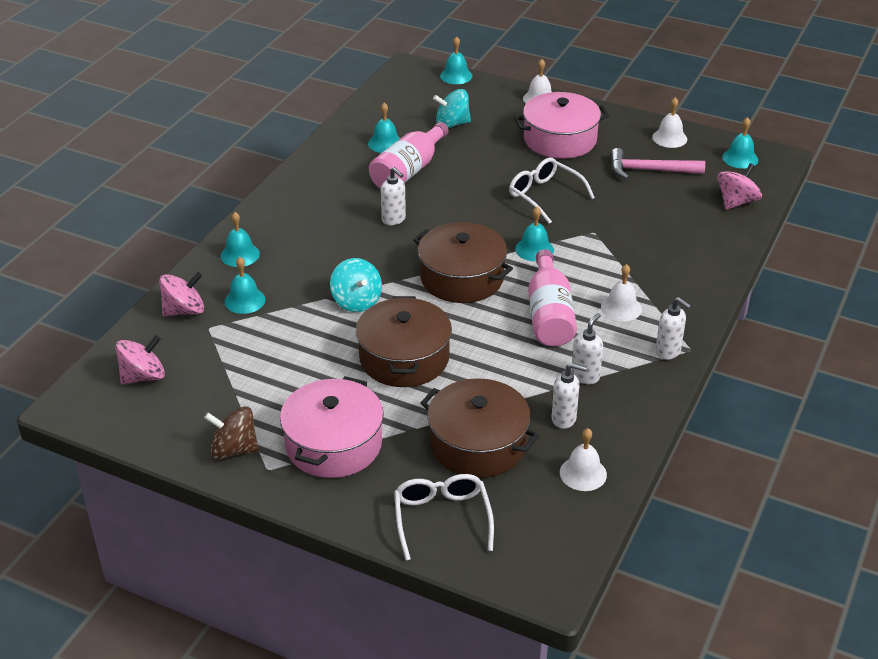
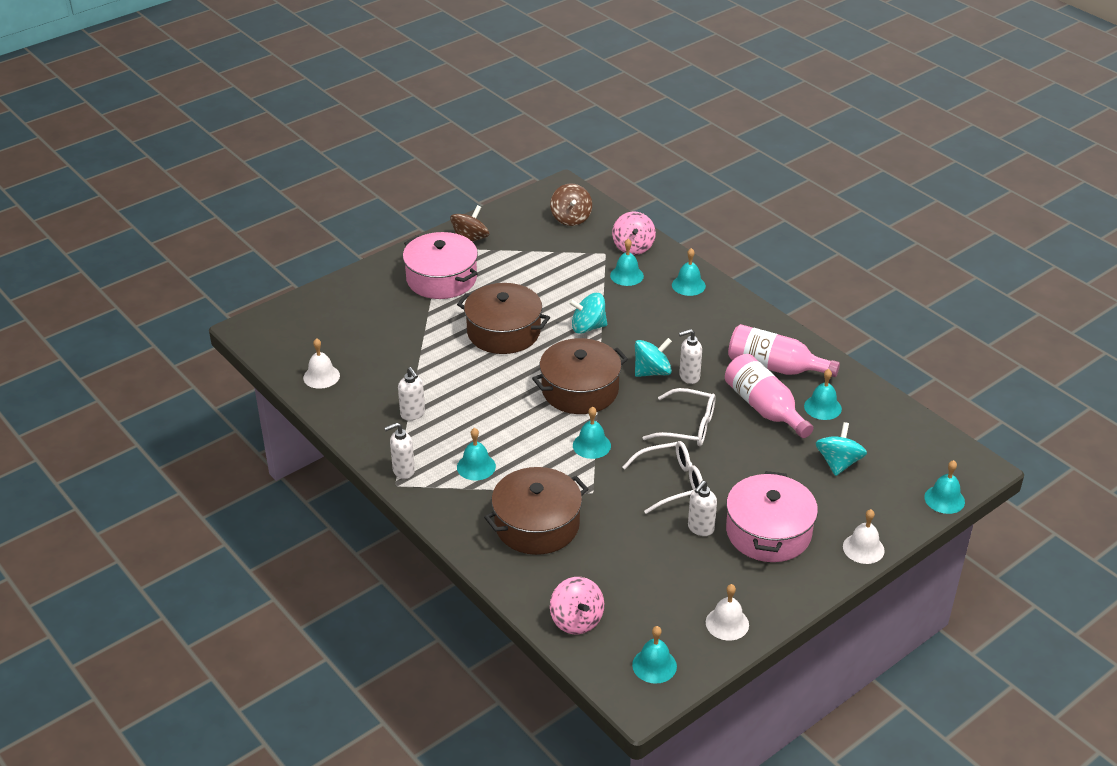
camera: 115 degrees right, 0 degrees up
pink spinning top [115,335,165,384] -> brown spinning top [550,184,592,226]
white glasses [394,474,494,560] -> white glasses moved to [643,388,716,446]
brown pot [420,378,539,478] -> brown pot moved to [484,467,588,555]
pink bottle [528,249,577,346] -> pink bottle moved to [728,324,840,377]
white soap dispenser [551,363,587,429] -> white soap dispenser moved to [688,481,717,536]
white bell [601,264,642,321] -> turquoise bell [457,428,496,481]
pink hammer [610,148,705,179] -> none
none -> turquoise spinning top [635,338,672,377]

